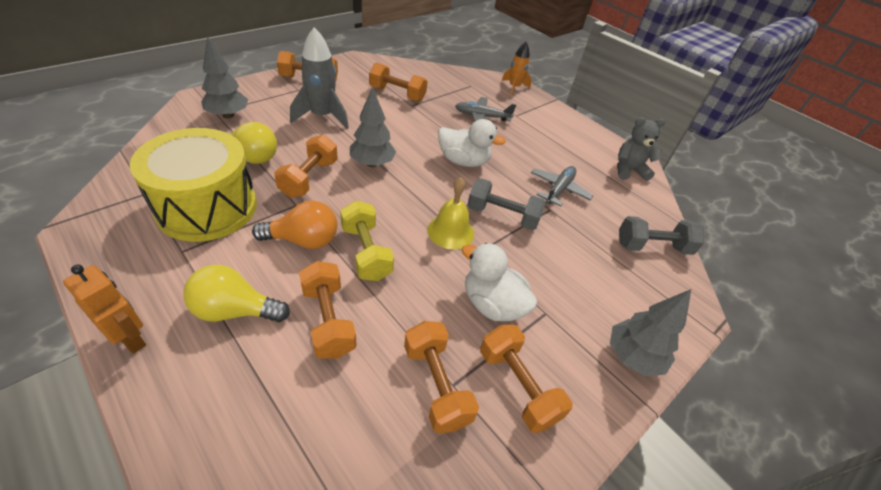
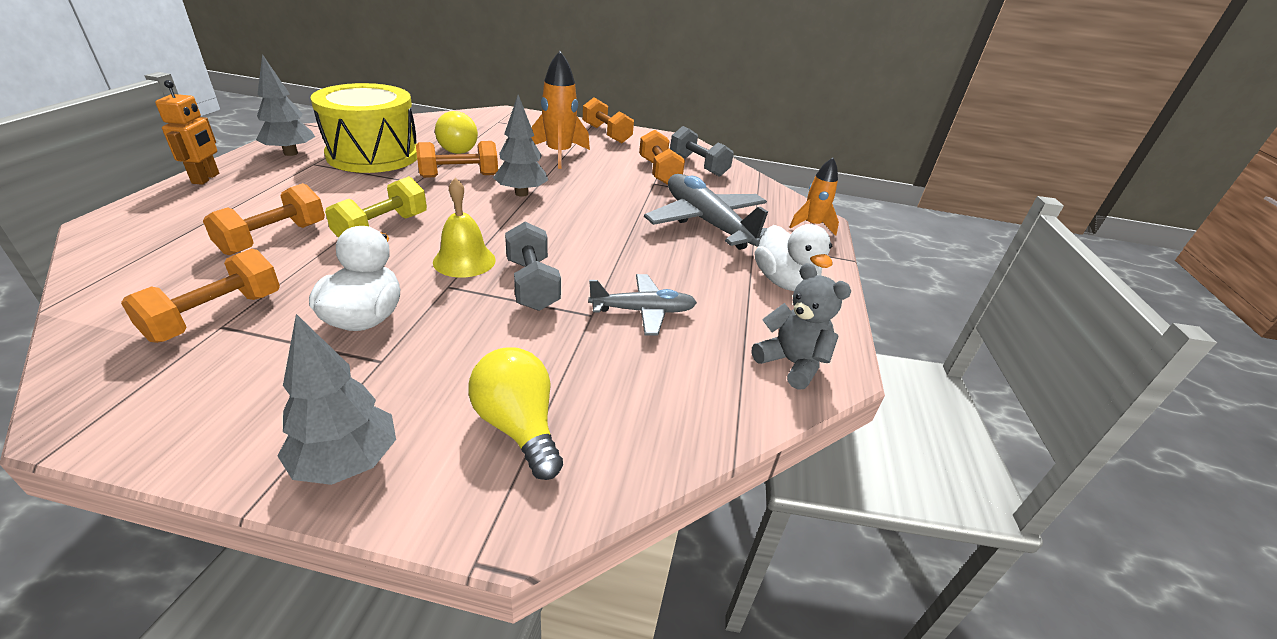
camera: 55 degrees right, 10 degrees down
yellow light bulb [183,265,290,322] -> yellow light bulb moved to [468,347,563,480]
grey tree [201,36,248,118] -> grey tree moved to [256,54,315,156]
orange light bulb [252,201,337,249] -> none
grey rocket [290,27,349,129] -> orange rocket [531,51,590,169]
white duck [438,119,506,167] -> white duck moved to [755,224,833,291]
grey plane [455,97,516,122] -> grey plane [644,174,768,250], size x1.77
orange dumbbell [480,324,573,433] -> none
grey dumbbell [619,216,705,255] -> grey dumbbell moved to [670,126,734,177]

